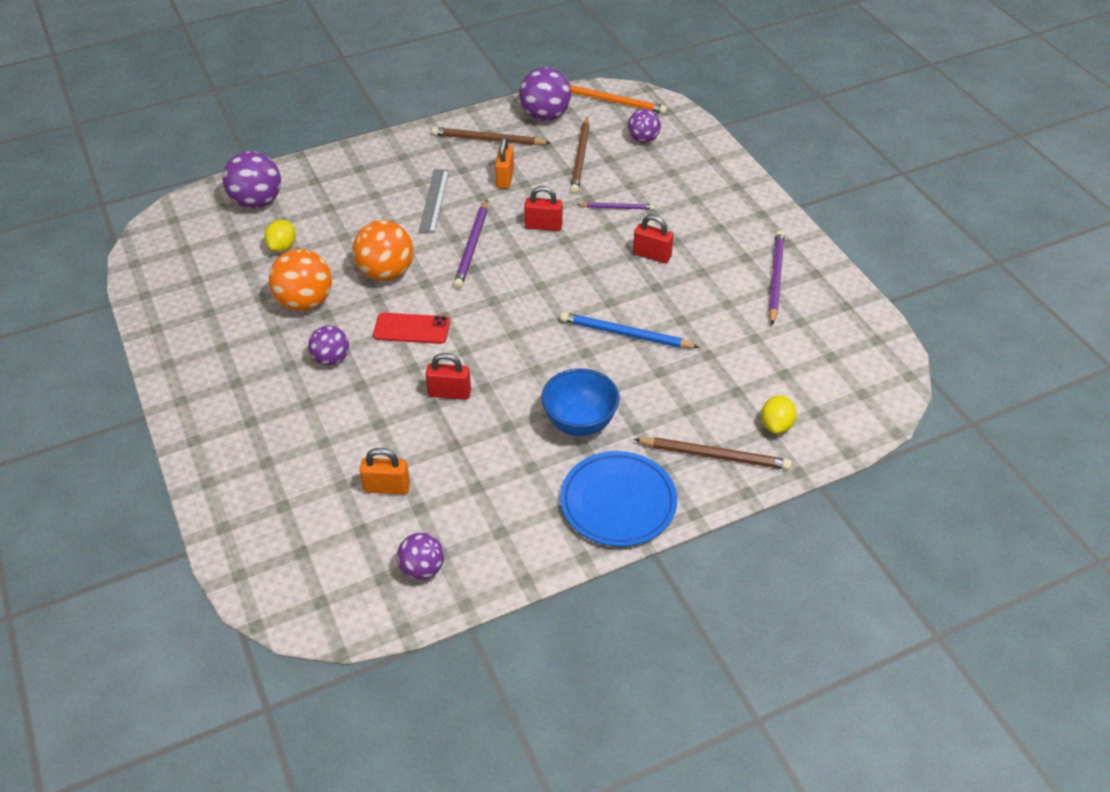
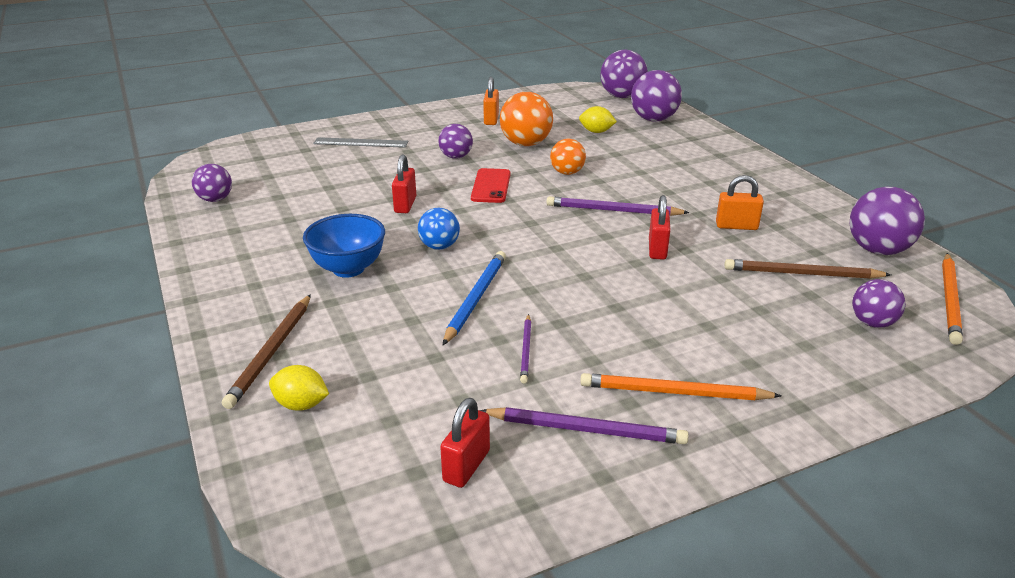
camera: 90 degrees right, 15 degrees down
orange ball [353,220,414,281] -> orange ball [550,139,586,175], size x0.62
orange padlock [360,448,410,494] -> orange padlock moved to [483,77,499,125]
grey ruler [418,169,449,233] -> grey ruler moved to [313,137,409,148]
brown pencil [431,127,550,145] -> none
blue plate [560,451,677,547] -> none
purple pencil [577,202,654,210] -> purple pencil moved to [520,314,531,384]
red padlock [633,214,674,264] -> red padlock moved to [440,398,490,488]
none -> blue ball [418,208,460,250]
none -> orange pencil [580,373,781,400]
none -> purple ball [600,50,648,98]

